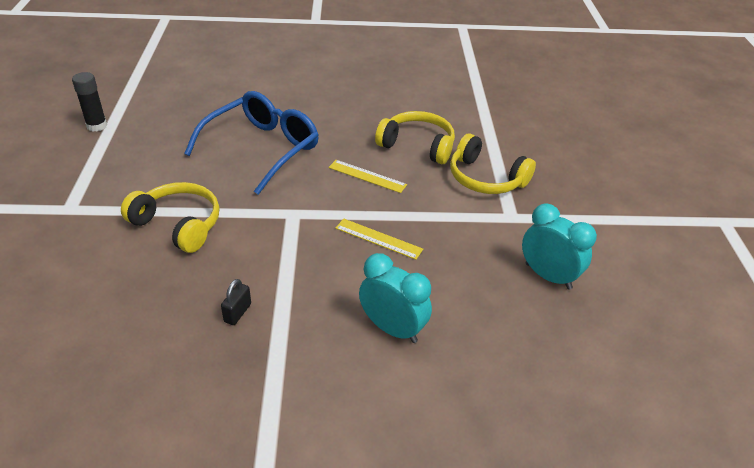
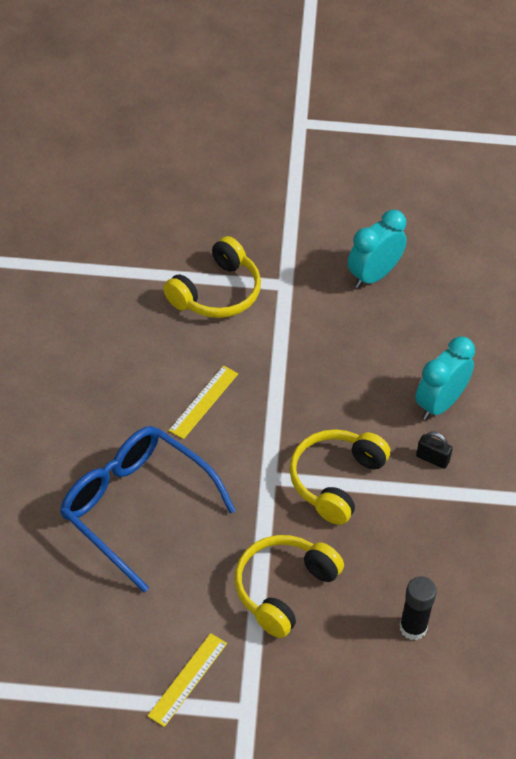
camera: 85 degrees left, 10 degrees up
black glue stick [72,72,107,132] -> black glue stick moved to [400,576,437,640]
black padlock [221,279,251,325] -> black padlock moved to [416,431,453,469]
yellow ruler [335,219,423,260] -> yellow ruler moved to [148,633,227,727]
yellow headphones [375,111,455,164] -> yellow headphones moved to [289,429,391,525]

